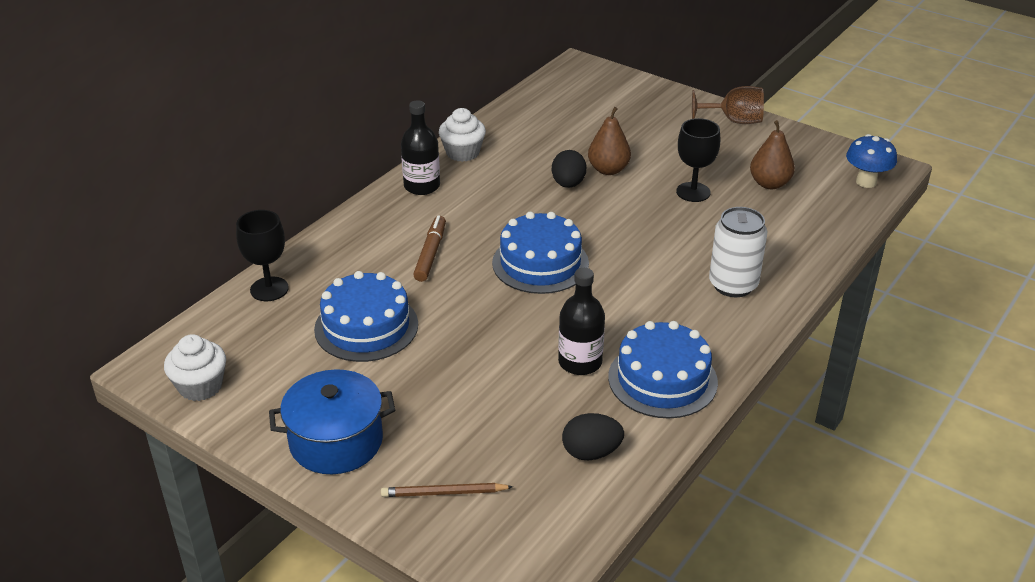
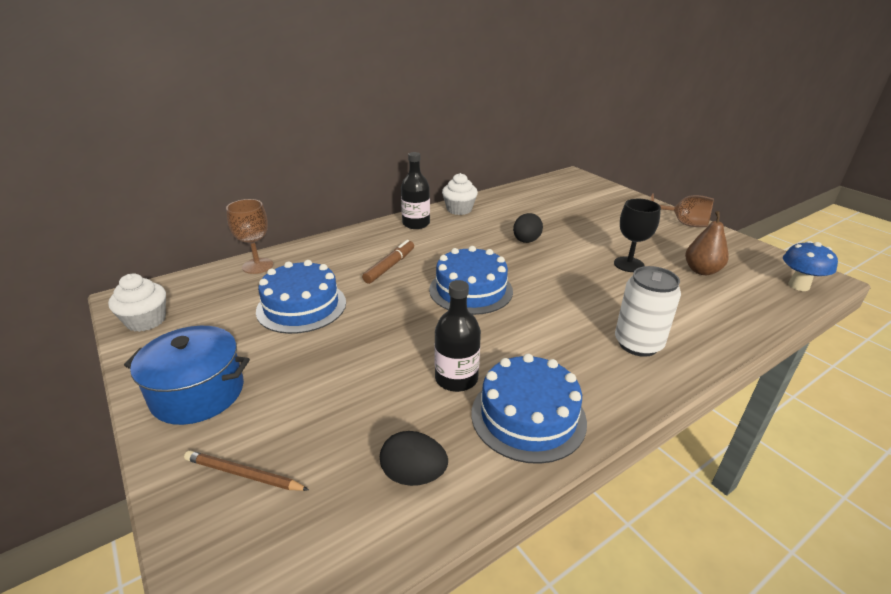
camera: 20 degrees right, 5 degrees down
black goblet [236,210,289,301] -> brown goblet [226,199,273,274]
brown pear [588,107,631,175] -> none

